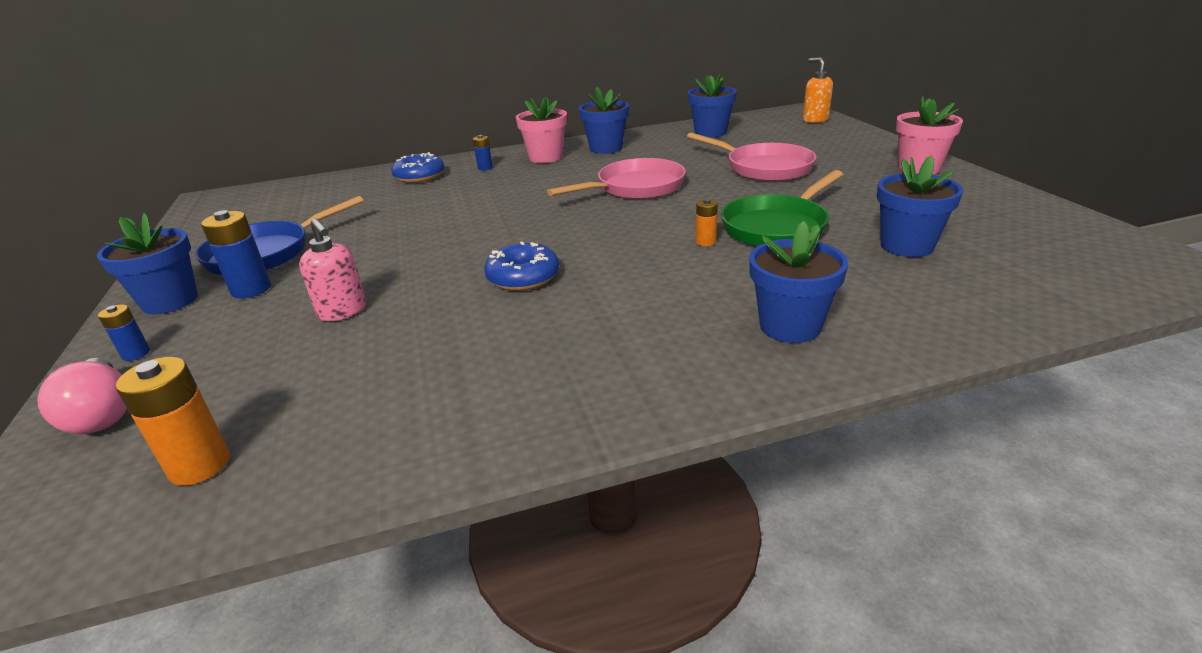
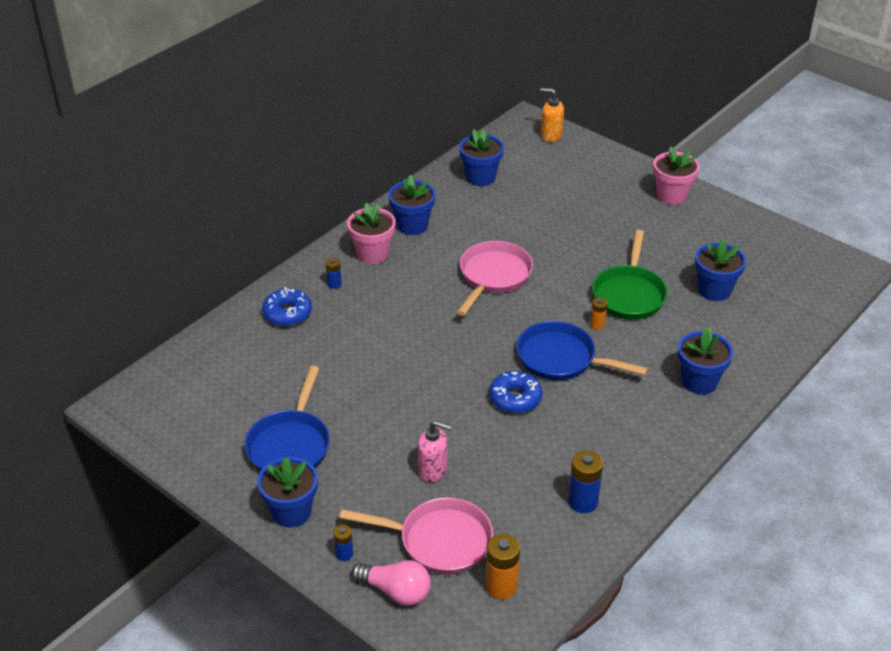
camera: 35 degrees left, 10 degrees up
blue battery [201,210,271,298] -> blue battery moved to [568,450,603,513]
pink pan [687,133,816,181] -> pink pan moved to [339,497,493,575]
none -> blue pan [516,321,648,380]

